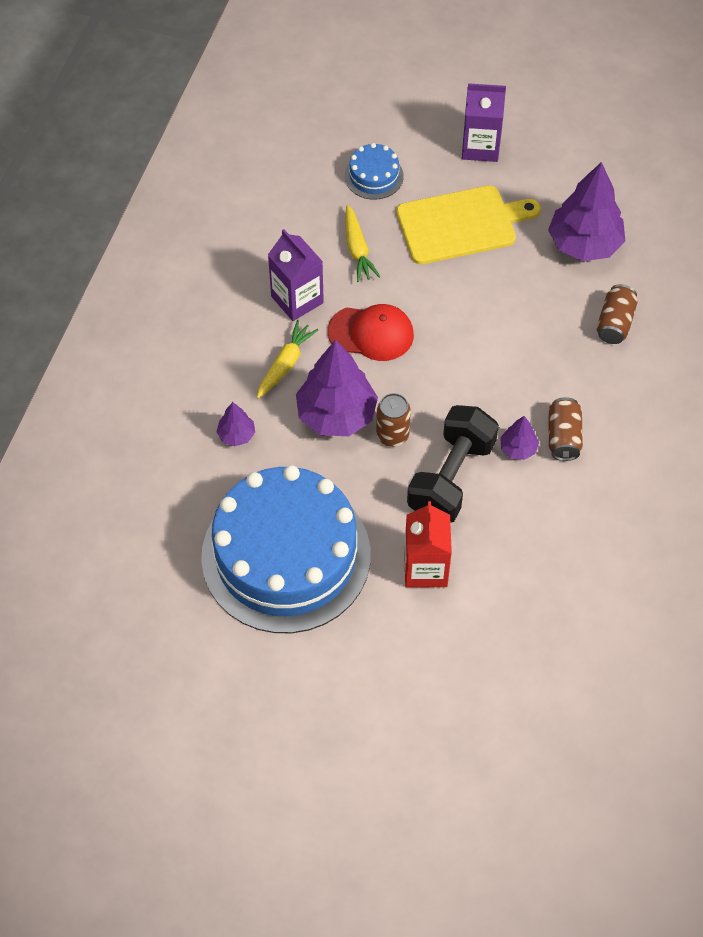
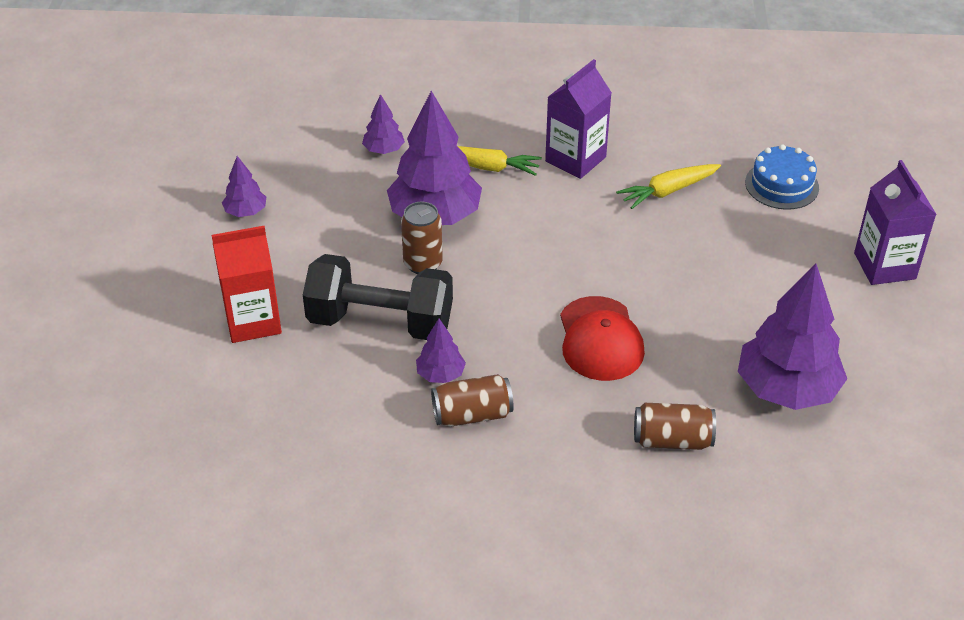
camera: 75 degrees right, 15 degrees down
blue cake [201,465,370,633] -> purple tree [222,156,266,217]
red cap [328,304,414,361] -> red cap moved to [560,296,645,381]
yellow cutting board [396,185,541,264] -> none

